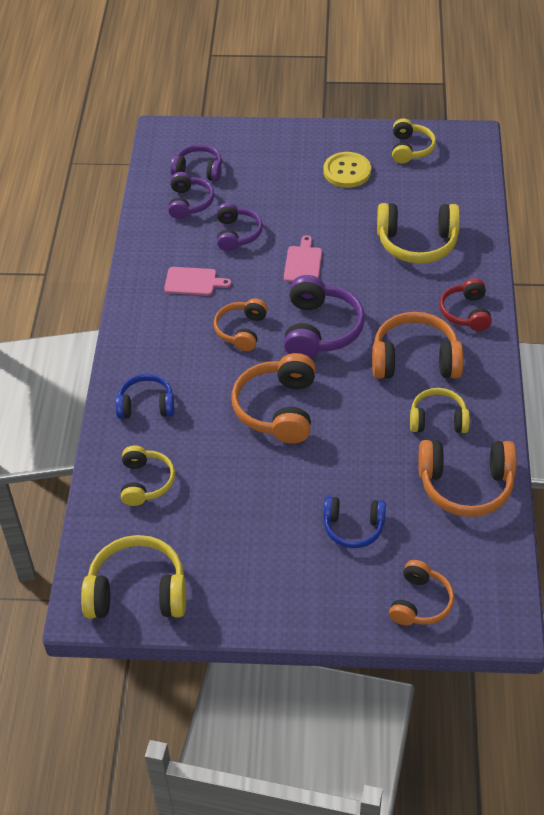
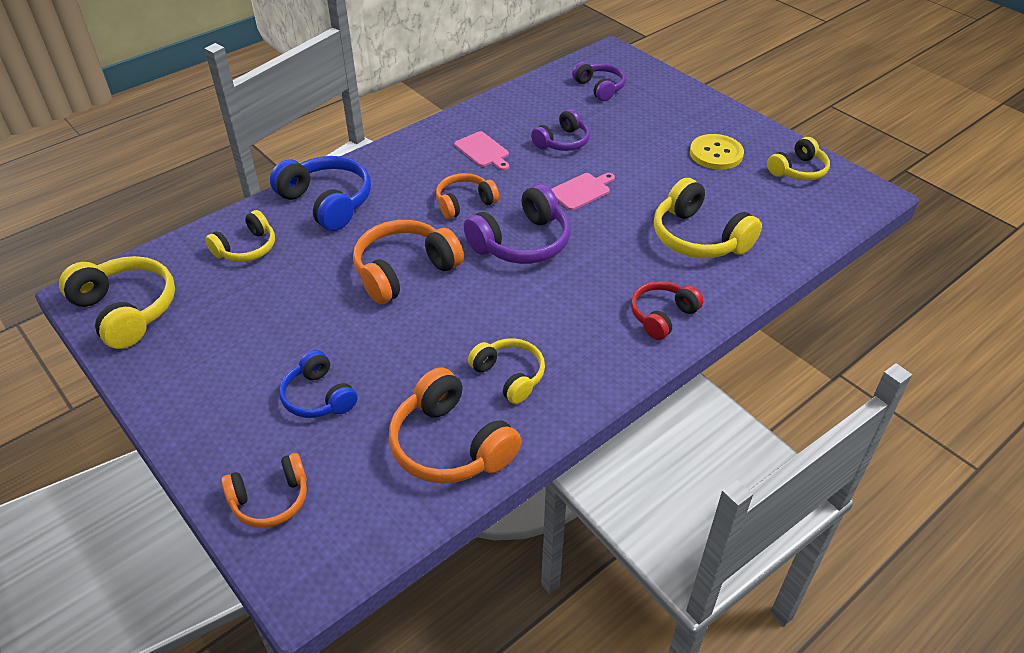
camera: 45 degrees right, 5 degrees down
blue headphones [116,374,174,419] -> blue headphones [270,156,371,231], size x1.58
purple headphones [168,172,214,219] -> none
orange headphones [372,312,463,379] -> none

